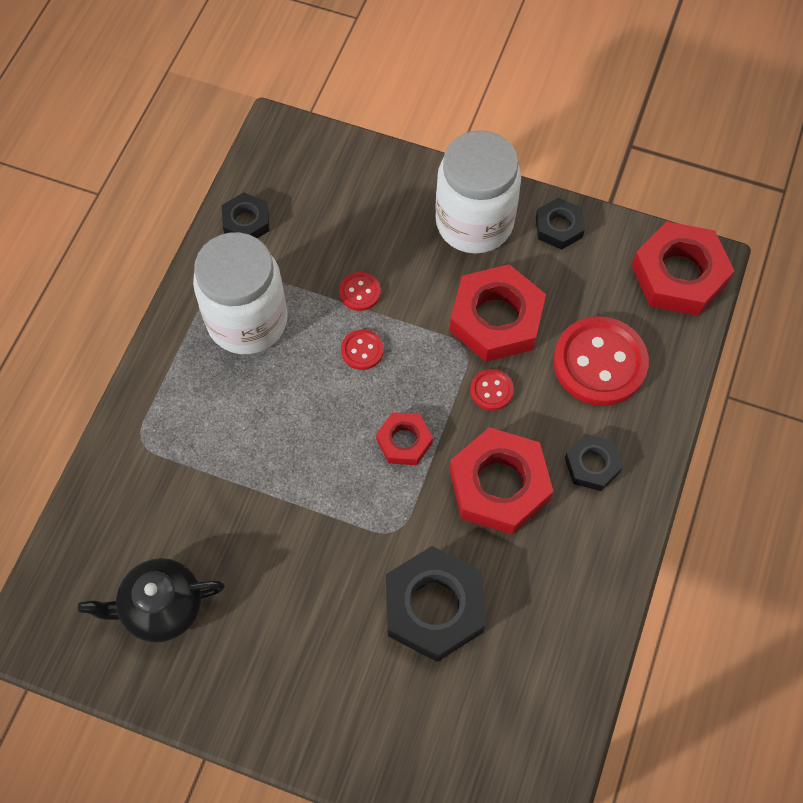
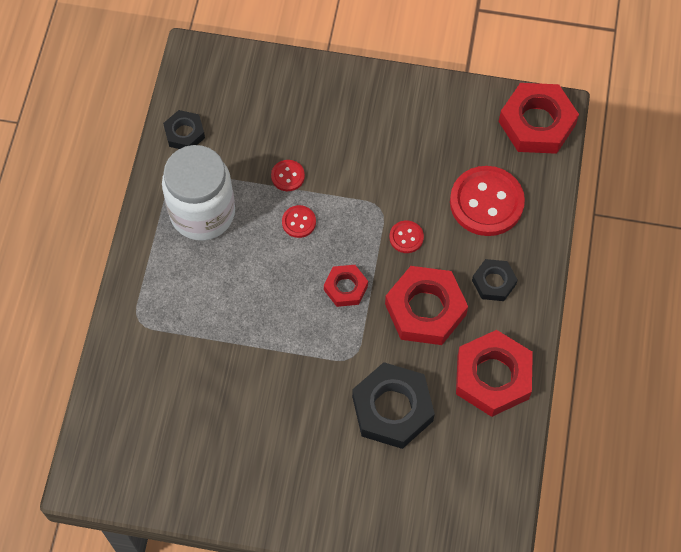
camera: 10 degrees left, 0 degrees up
black teapot [78,558,225,643] -> none
white jar [435,130,521,254] -> none
red nut [450,264,546,362] -> red nut moved to [456,330,533,417]
black nut [536,198,585,250] -> none

